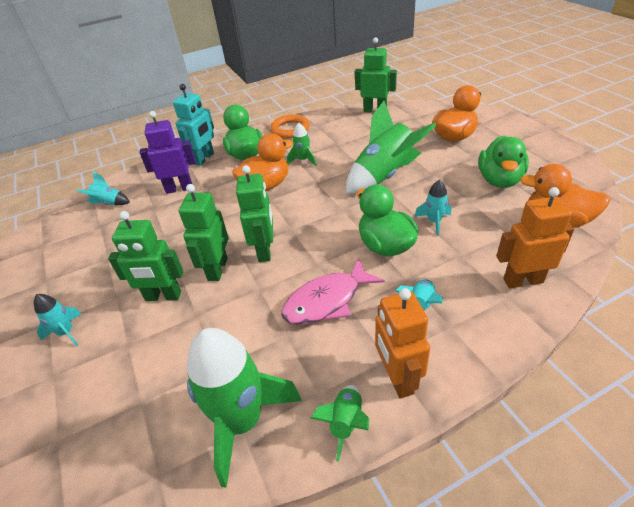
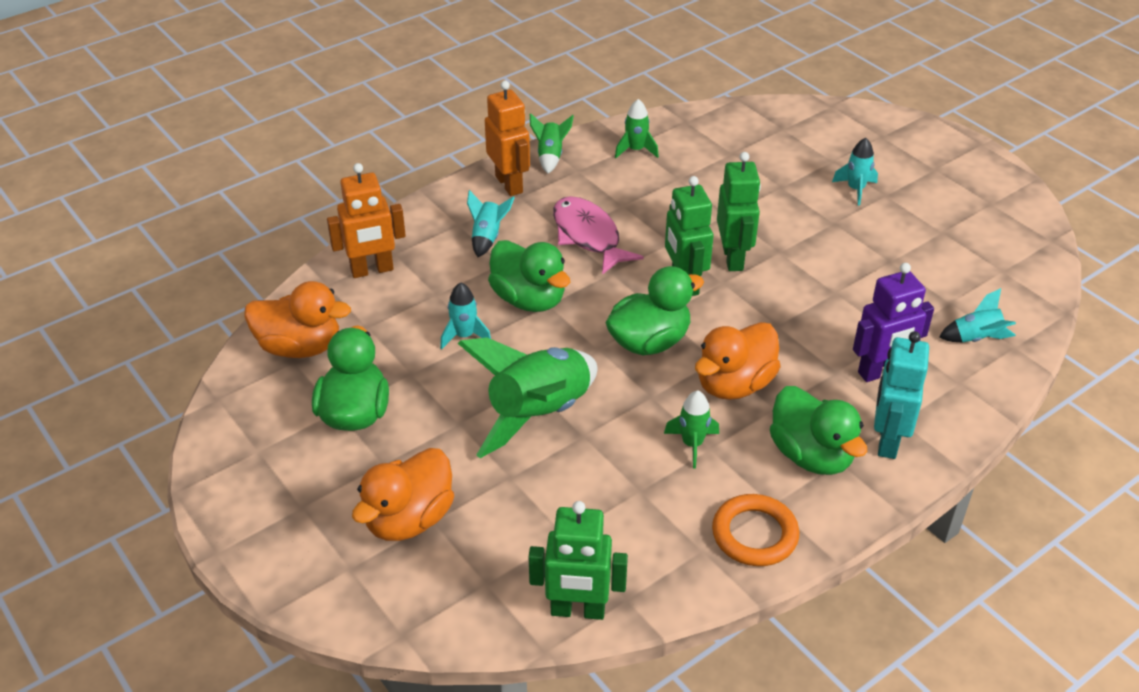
camera: 165 degrees right, 0 degrees up
green robot [108,211,183,301] -> none
green rocket [187,328,302,488] -> green rocket [615,99,659,158], size x0.47
pink fish [281,258,385,325] -> pink fish turned 75 degrees counterclockwise [553,196,644,275]
none -> green duck [606,266,704,355]

